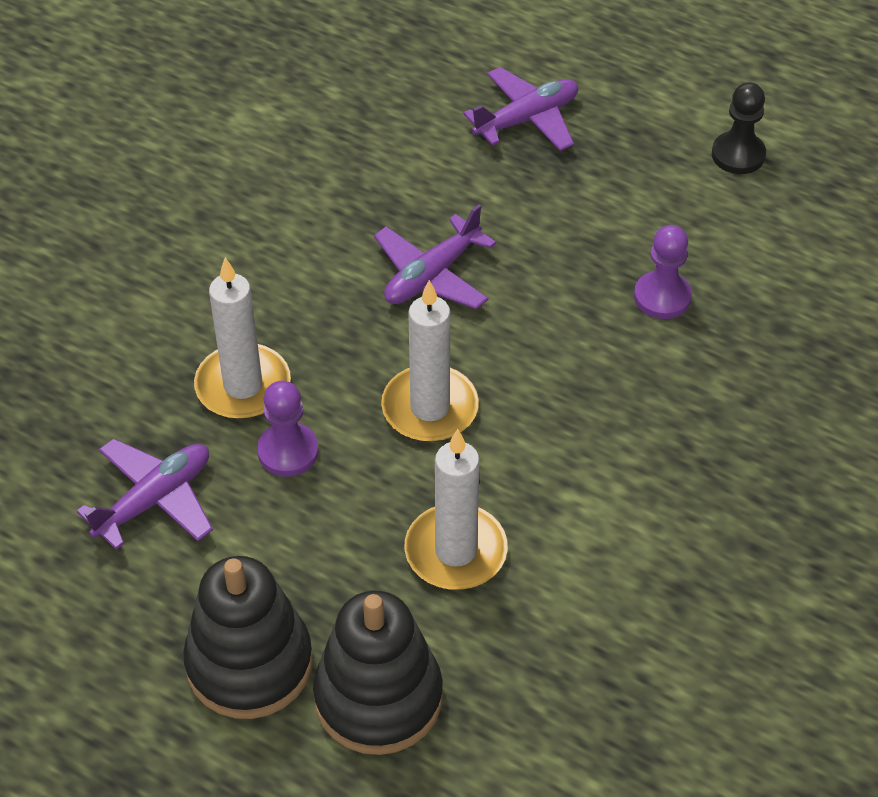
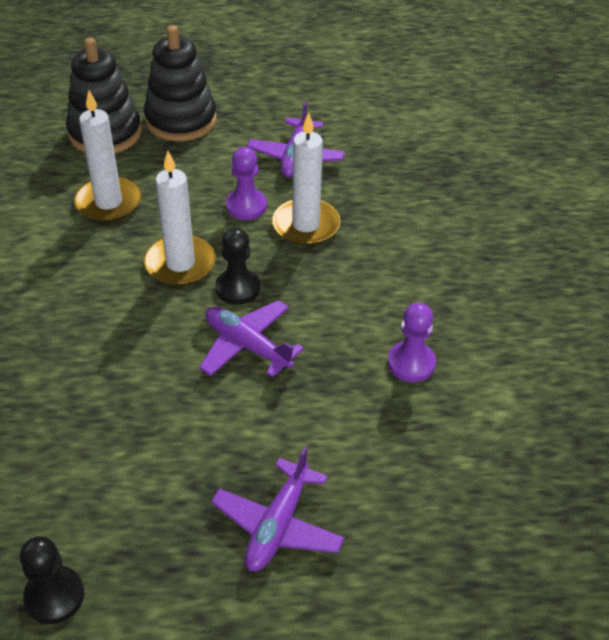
camera: 145 degrees right, 5 degrees down
purple plane [374,204,496,309] -> purple plane turned 60 degrees counterclockwise [199,300,304,377]
purple pawn [634,225,692,319] -> purple pawn moved to [388,303,436,382]
none -> black pawn [215,228,260,305]

